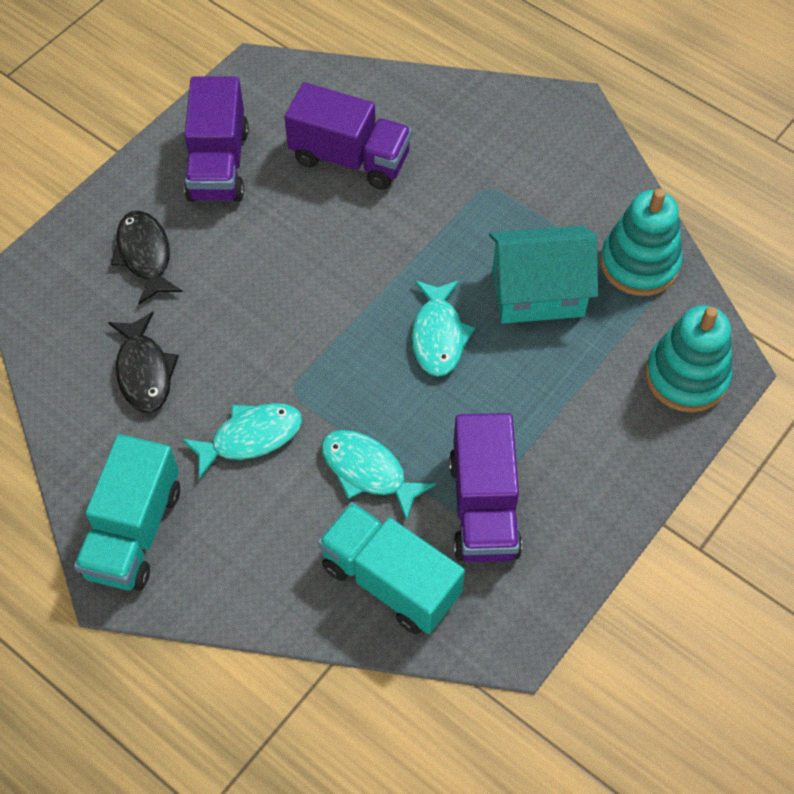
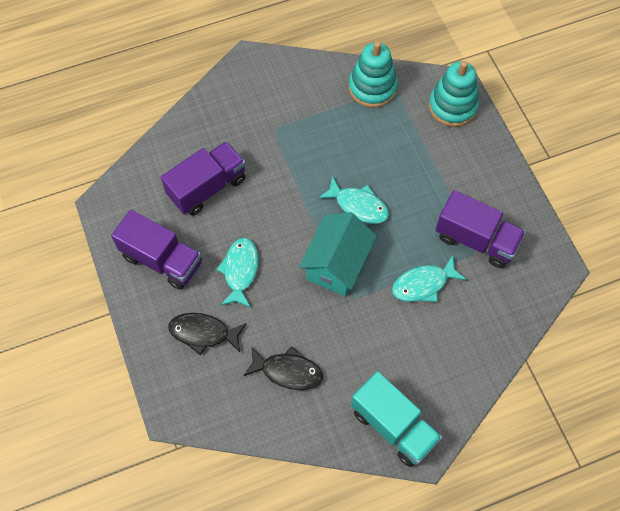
camera: 60 degrees left, 5 degrees up
turquoise fish [182,403,302,479] -> turquoise fish moved to [216,238,258,308]
turquoise truck [318,502,465,634] -> none
turquoise house [489,225,598,324] -> turquoise house moved to [299,212,377,296]

